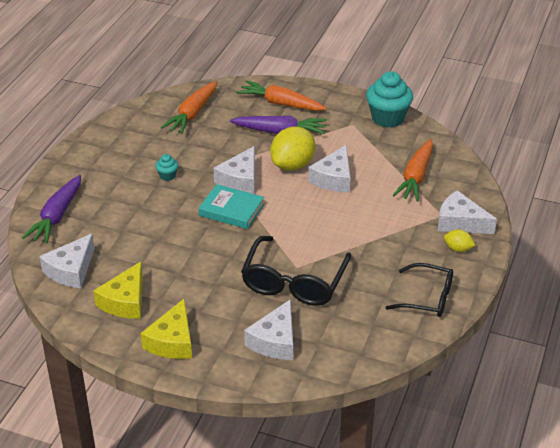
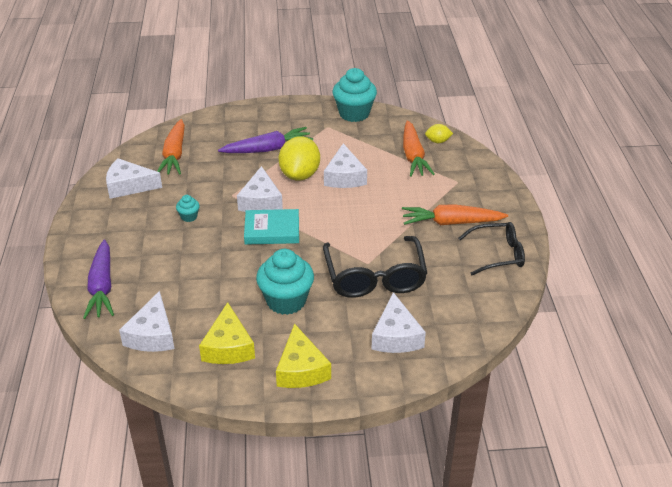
camera: 25 degrees left, 0 degrees up
orange carrot [237,80,327,111] -> orange carrot moved to [402,204,508,225]
white cheese [438,190,497,234] -> white cheese moved to [106,158,162,199]
yellow lemon [444,229,475,252] -> yellow lemon moved to [425,124,453,143]
none -> turquoise cupcake [256,249,314,315]

